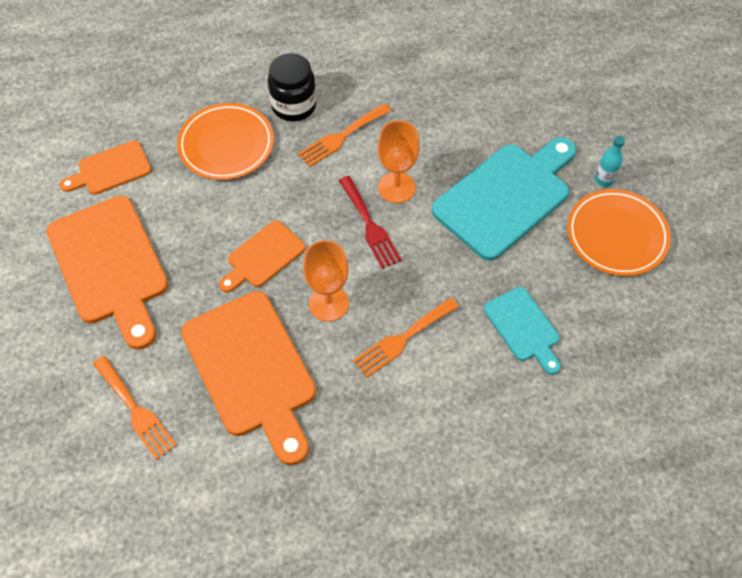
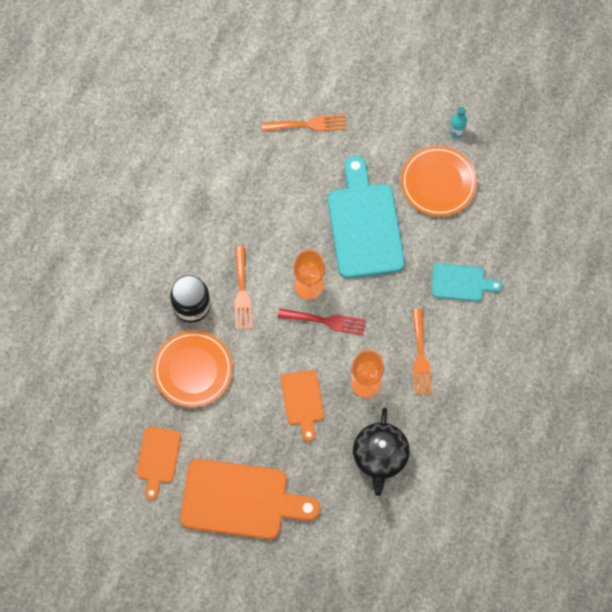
camera: 55 degrees left, 10 degrees up
orange fork [93,356,177,460] -> orange fork moved to [262,115,346,131]
orange cutting board [181,291,316,465] -> black teapot [353,408,410,496]
turquoise bottle [595,136,625,187] -> turquoise bottle moved to [449,107,467,138]

